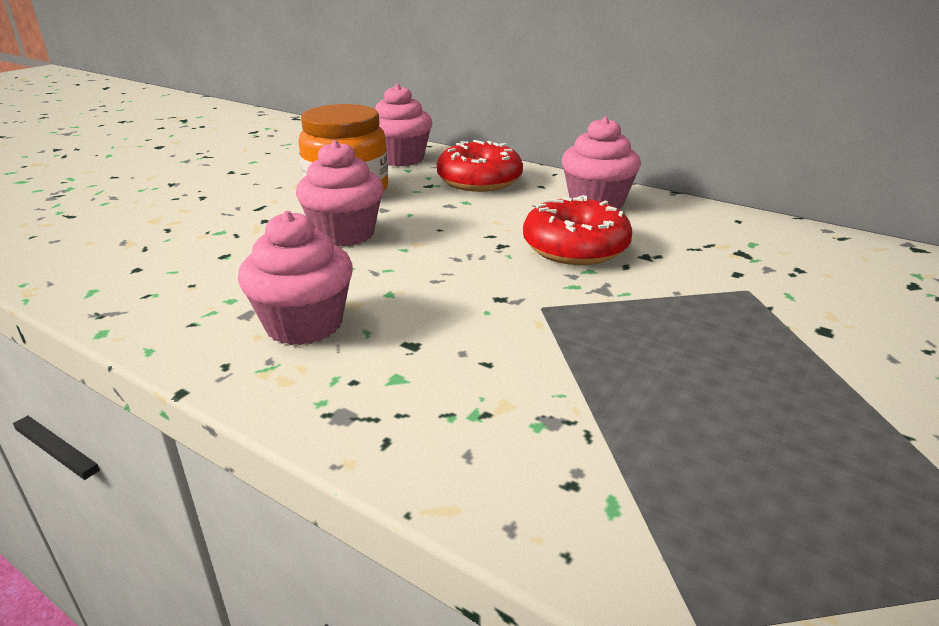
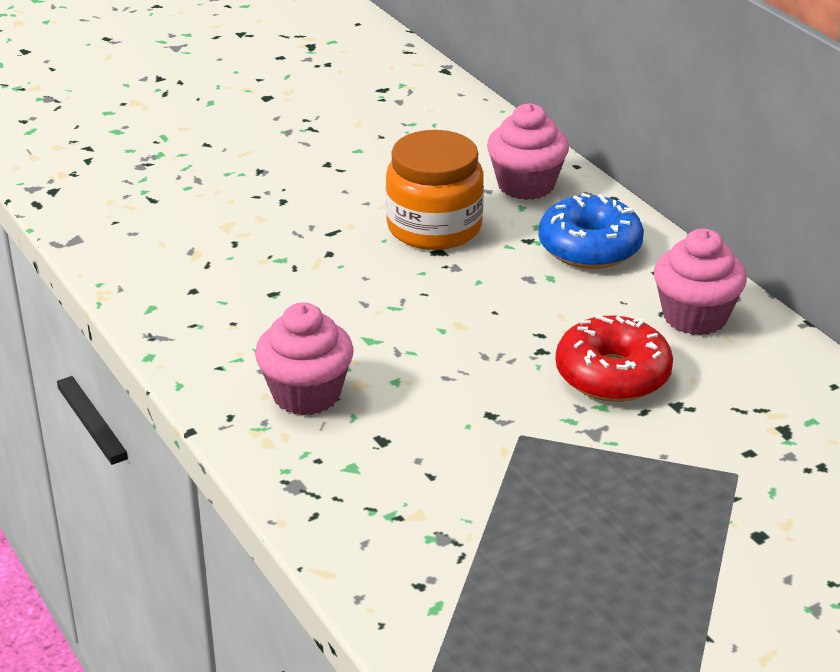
camera: 25 degrees right, 5 degrees up
pink cupcake [296,140,384,247] -> none
red donut [437,140,523,192] -> blue donut [538,193,644,269]

